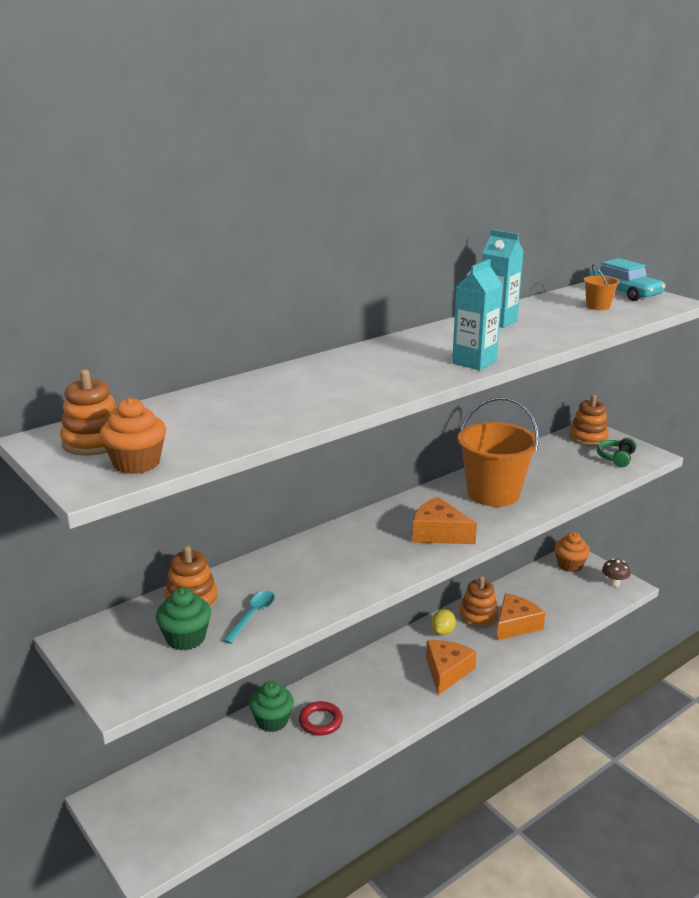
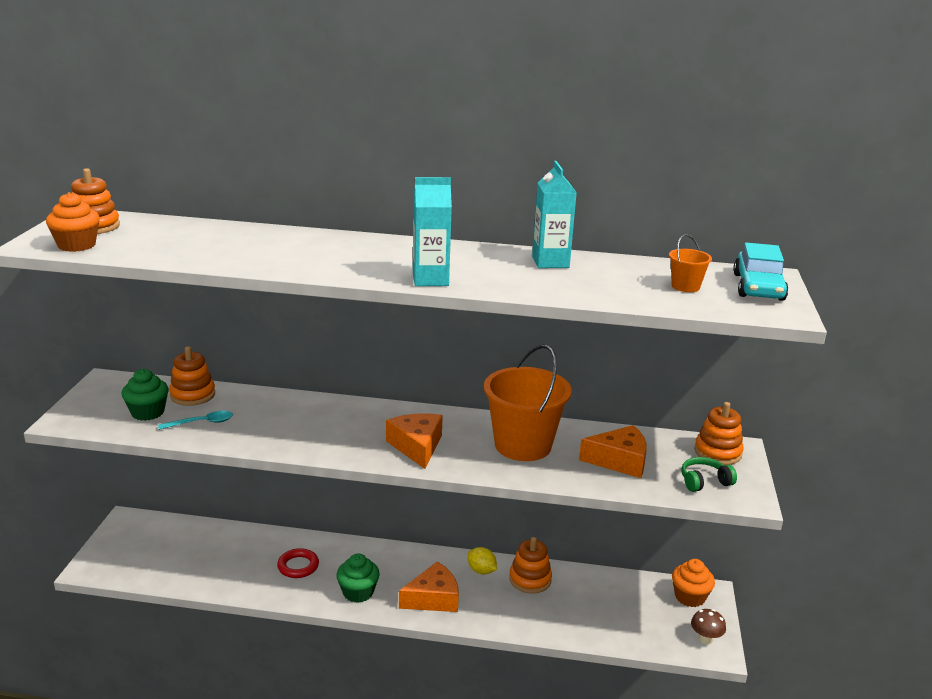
camera: 45 degrees right, 0 degrees up
green cupcake [249,681,294,732] -> green cupcake moved to [336,554,380,603]
yellow lemon [431,609,456,635] -> yellow lemon turned 60 degrees clockwise [468,547,497,574]
orange cheese [497,593,545,640] -> orange cheese moved to [579,425,647,478]

